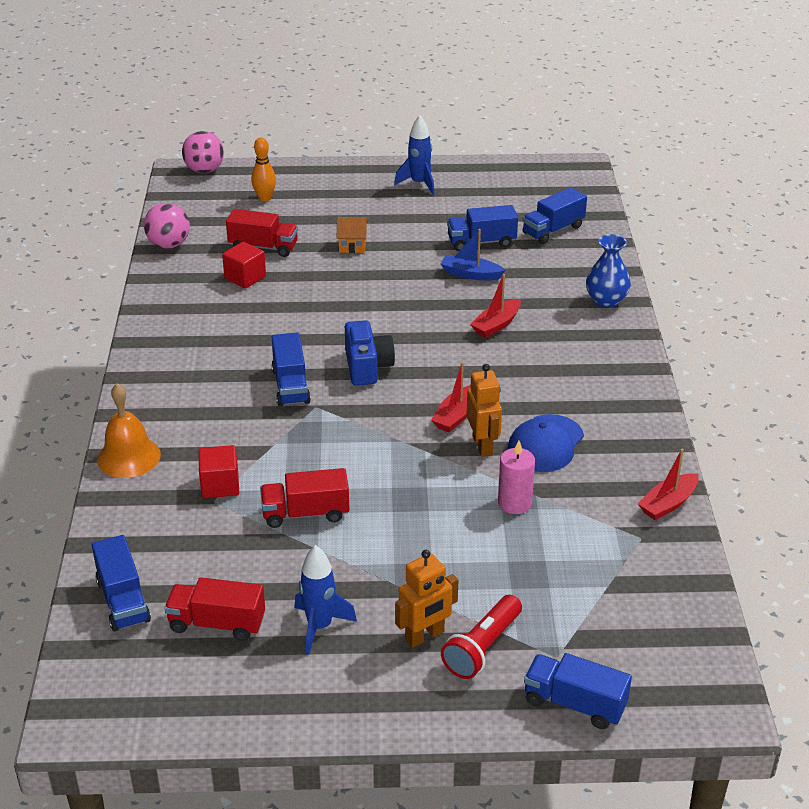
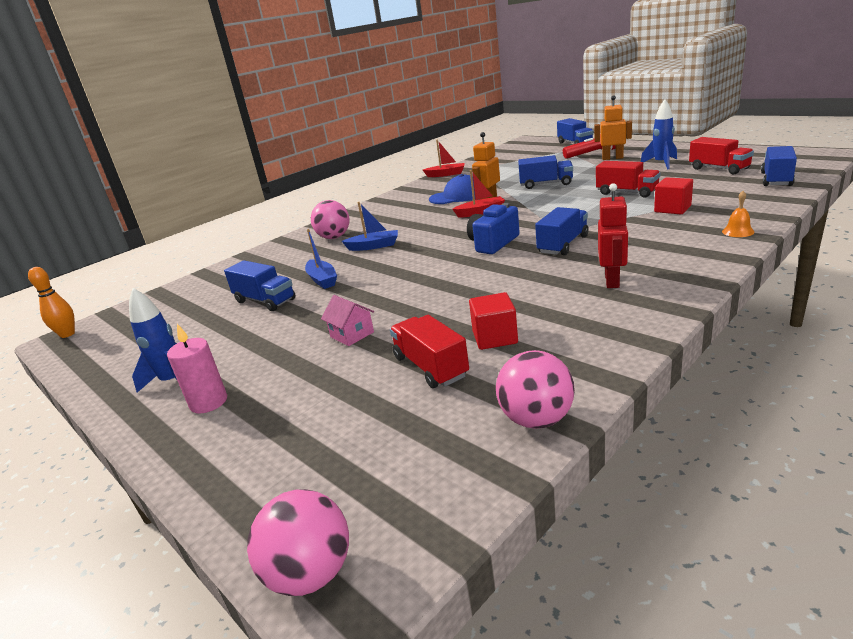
camera: 130 degrees left, 10 degrees down
orange bell [97,383,161,478] -> orange bell [722,191,754,237], size x0.52
orange bowling pin [251,137,276,201] -> orange bowling pin moved to [28,267,75,338]
orange house [337,217,367,253] -> pink house [321,295,374,346]
red boat [470,274,521,338] -> blue boat [341,202,398,251]
pink candle [498,440,535,514] -> pink candle moved to [167,324,227,414]
blue truck [523,187,587,244] -> blue truck moved to [518,155,573,189]
blue vase [586,234,631,308] -> none
none -> pink ball [311,200,349,239]
none -> red robot [598,183,628,288]

